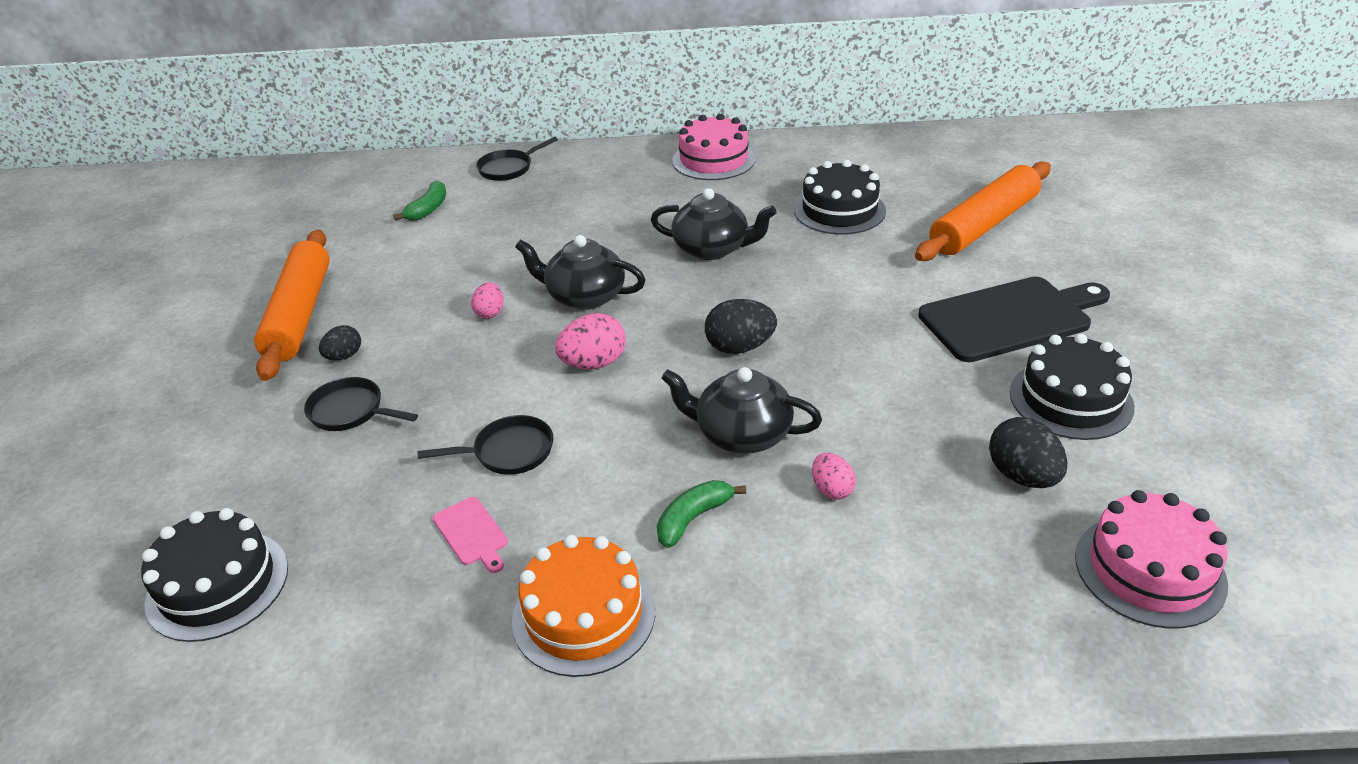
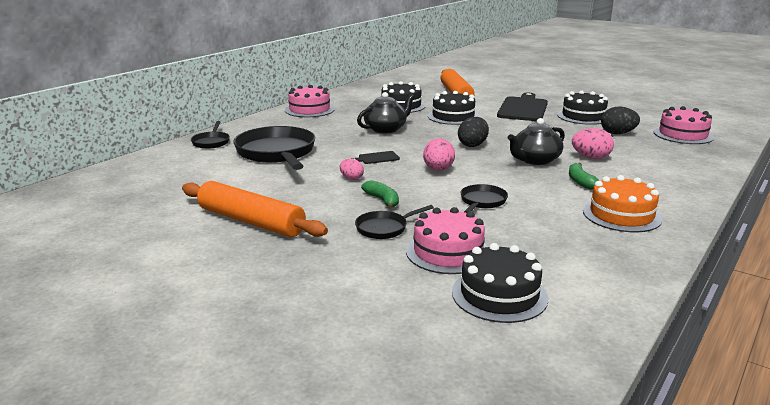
camera: 55 degrees left, 15 degrees down
black egg [319,325,361,360] -> none
green banana [393,181,446,221] -> green banana moved to [361,180,399,209]
pink cutting board [433,497,508,573] -> none
black teapot [515,235,645,310] -> black cutting board [351,151,400,164]
pink egg [812,453,856,500] -> pink egg [572,128,614,159], size x1.61
none -> black pan [233,126,315,170]
none -> pink cake [406,207,488,274]
none -> black cake [428,91,479,125]

